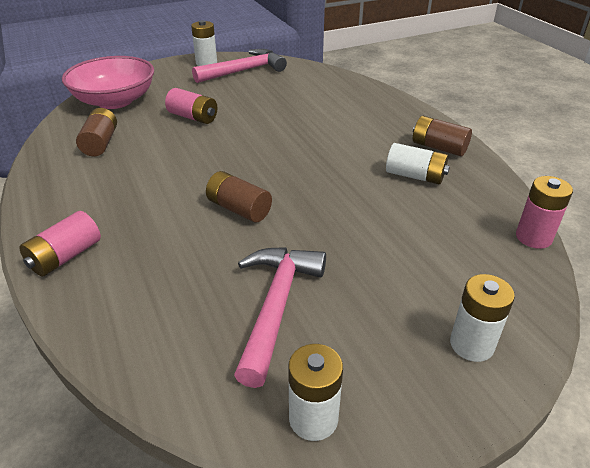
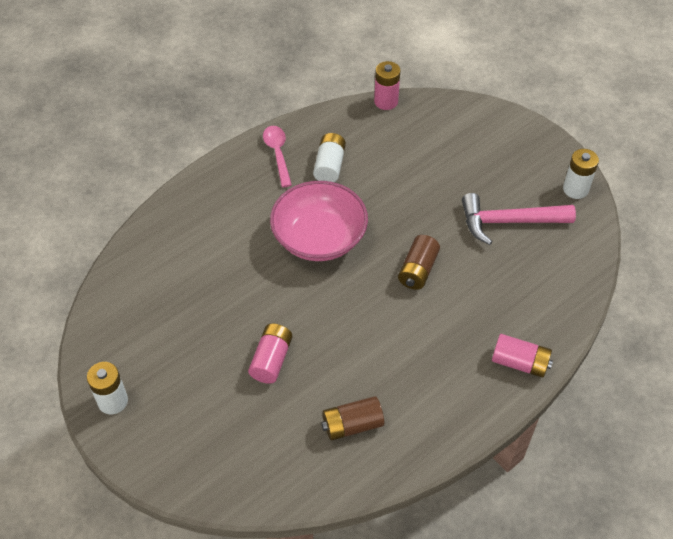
camera: 105 degrees left, 15 degrees up
pink bowl [62,56,154,109] -> pink bowl moved to [270,181,368,261]
pink hammer [192,49,287,83] -> none
brown battery [413,116,472,156] -> pink spoon [263,126,292,187]
white battery [450,274,515,362] -> none

